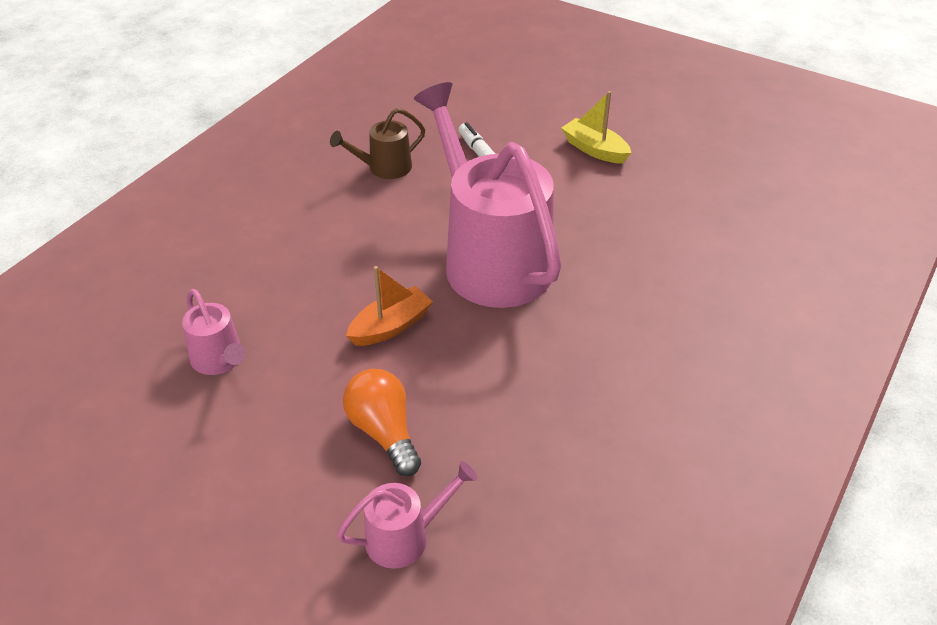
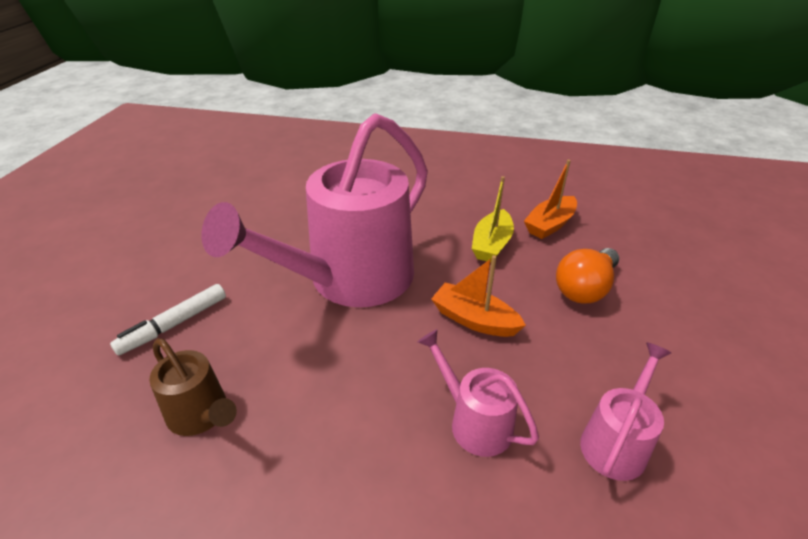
camera: 110 degrees left, 5 degrees down
pink watering can [337,461,477,569] -> pink watering can moved to [418,329,539,457]
yellow boat [561,91,631,164] -> yellow boat moved to [472,176,514,262]
none -> orange boat [524,160,577,239]

